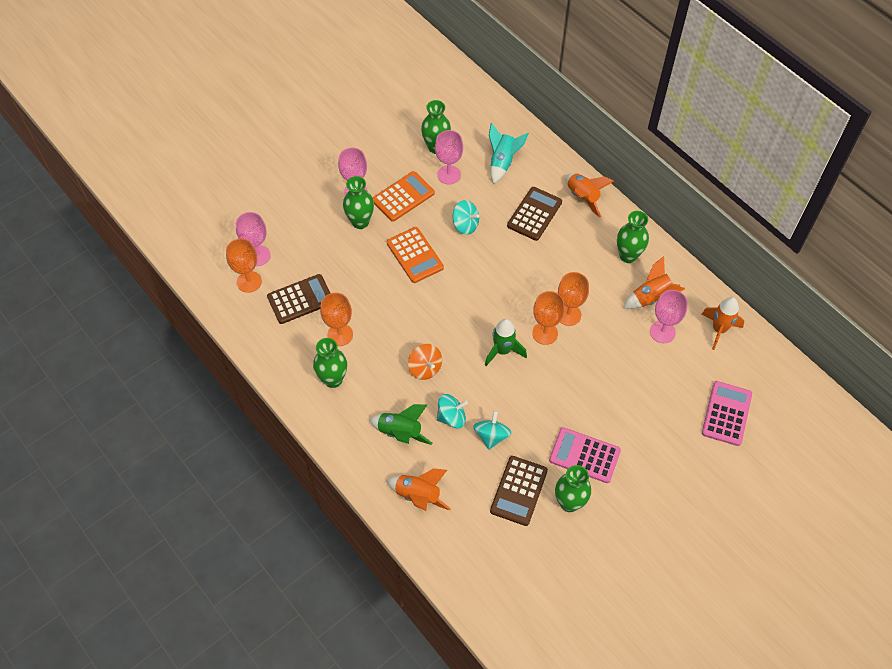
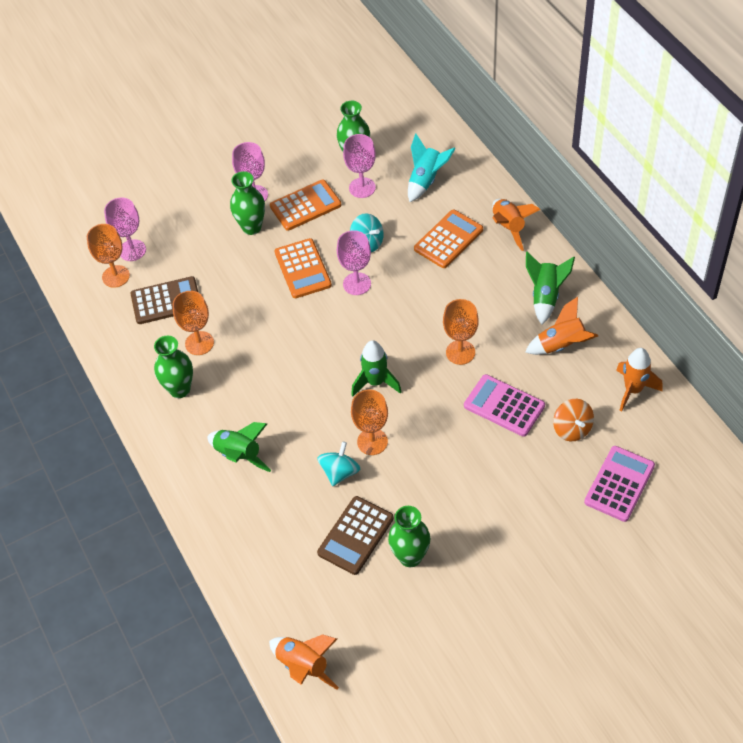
camera: 15 degrees right, 5 degrees down
orange rocket [386,468,451,511] -> orange rocket moved to [269,634,339,689]
orange spinning top [408,344,442,380] -> orange spinning top moved to [553,399,594,442]
turquoise spinning top [437,394,468,429] -> none
brown calculator [507,187,562,241] -> orange calculator [414,210,483,268]
orange goblet [532,291,565,345] -> orange goblet moved to [351,390,388,455]
pink calculator [549,427,621,483] -> pink calculator moved to [464,374,545,437]
green vase [617,211,649,263] -> green rocket [526,252,575,325]
pink goblet [650,290,688,343] -> pink goblet moved to [337,230,371,295]

